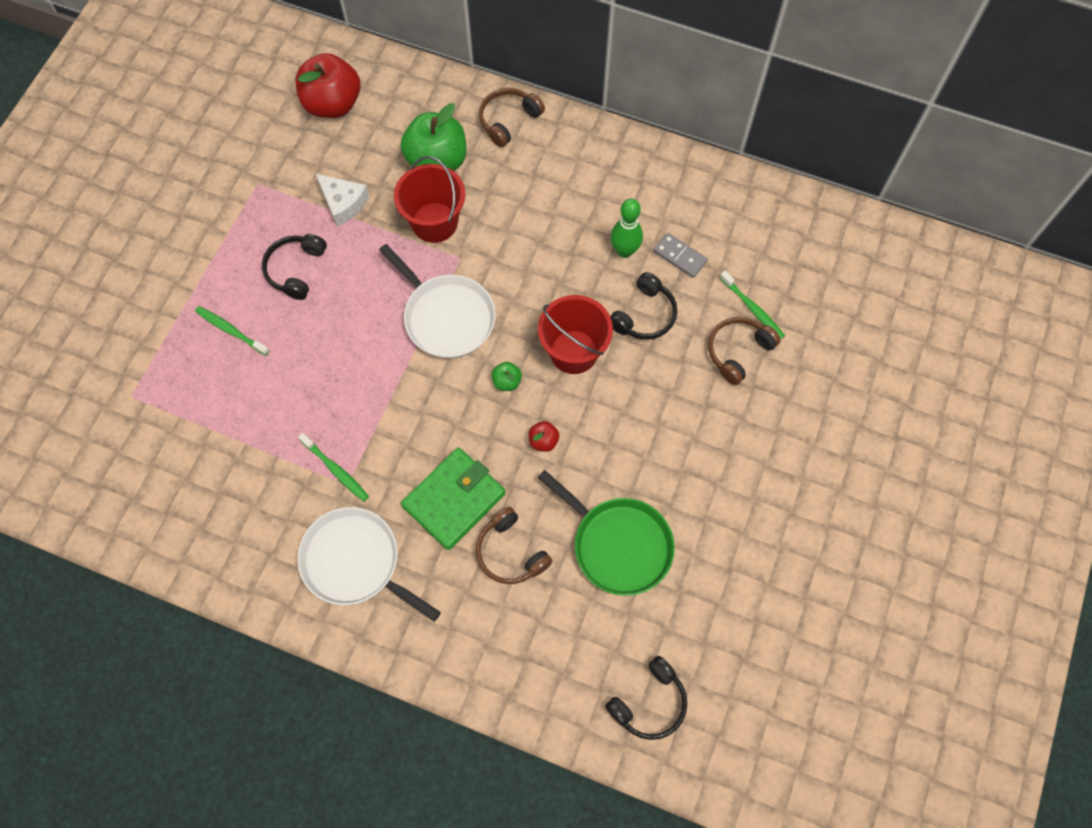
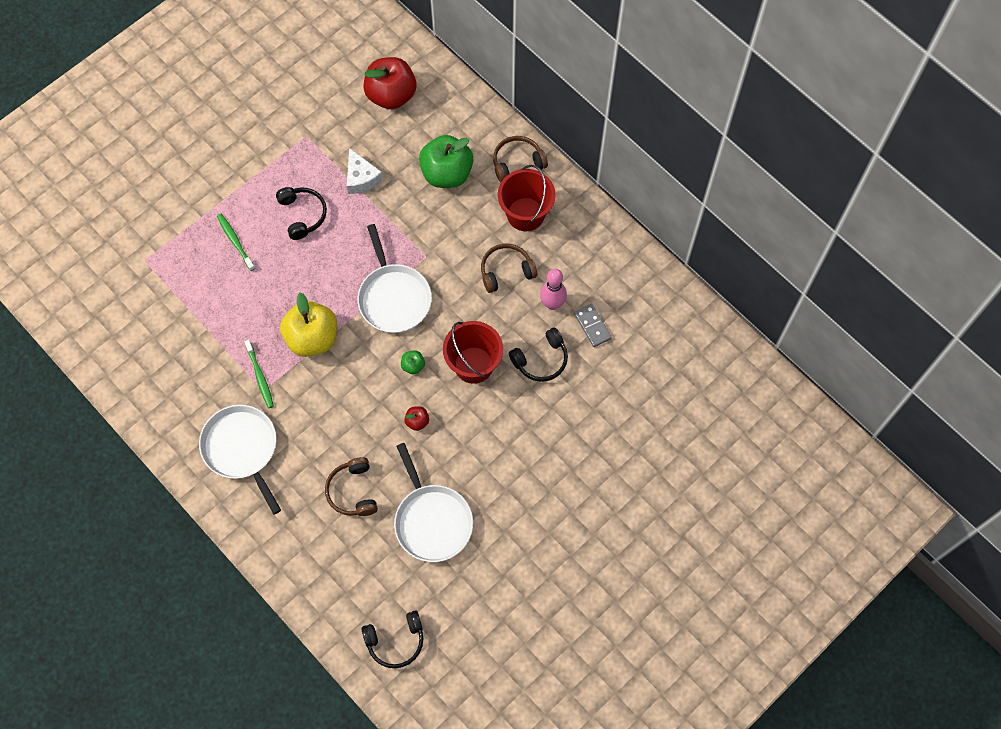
camera: 25 degrees right, 0 degrees up
black headphones [262,234,327,300] -> black headphones turned 120 degrees clockwise [276,187,327,240]
red bucket [394,156,465,243] -> red bucket moved to [498,165,556,231]
green wallet [401,447,505,550] -> none
green pan [538,470,675,596] -> white pan [394,443,473,562]
green bowling pin [611,199,643,258] -> pink bowling pin [540,269,567,310]
brown headphones [708,317,781,385] -> brown headphones moved to [481,243,537,293]
green toothbrush [720,271,785,339] -> none
none -> yellow apple [280,292,337,357]

